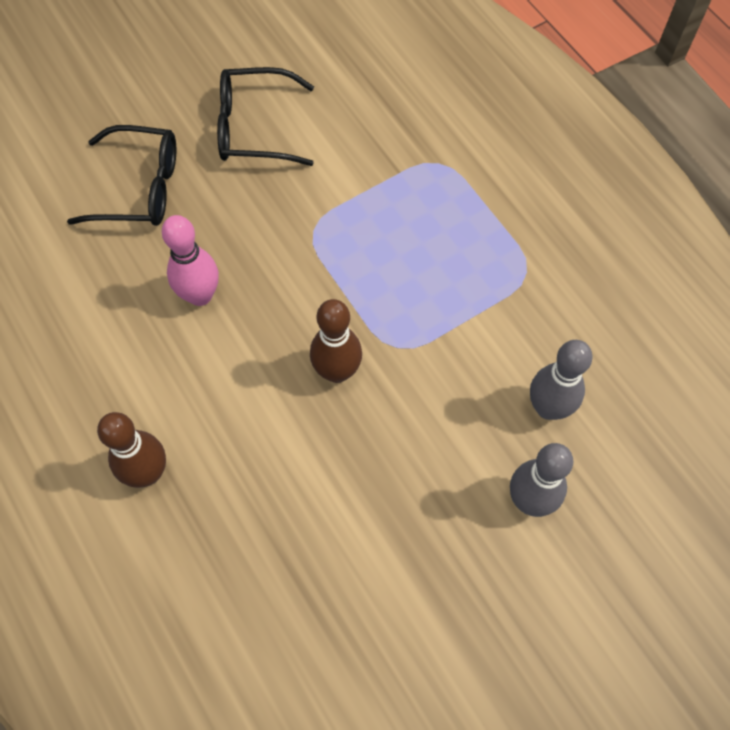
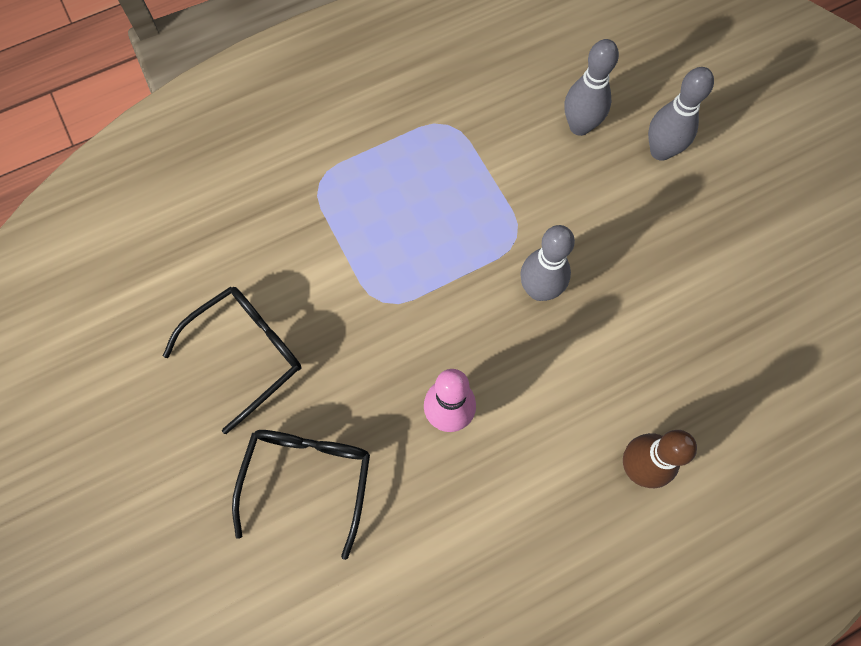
camera: 85 degrees left, 5 degrees up
black glasses [217,67,314,166] -> black glasses turned 135 degrees counterclockwise [163,286,301,434]
brown bowling pin [310,299,362,383] -> grey bowling pin [520,225,575,301]

